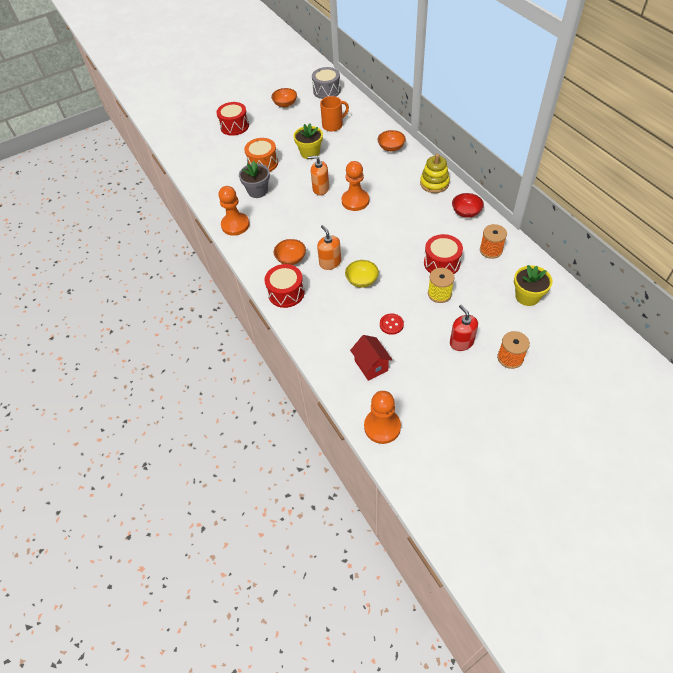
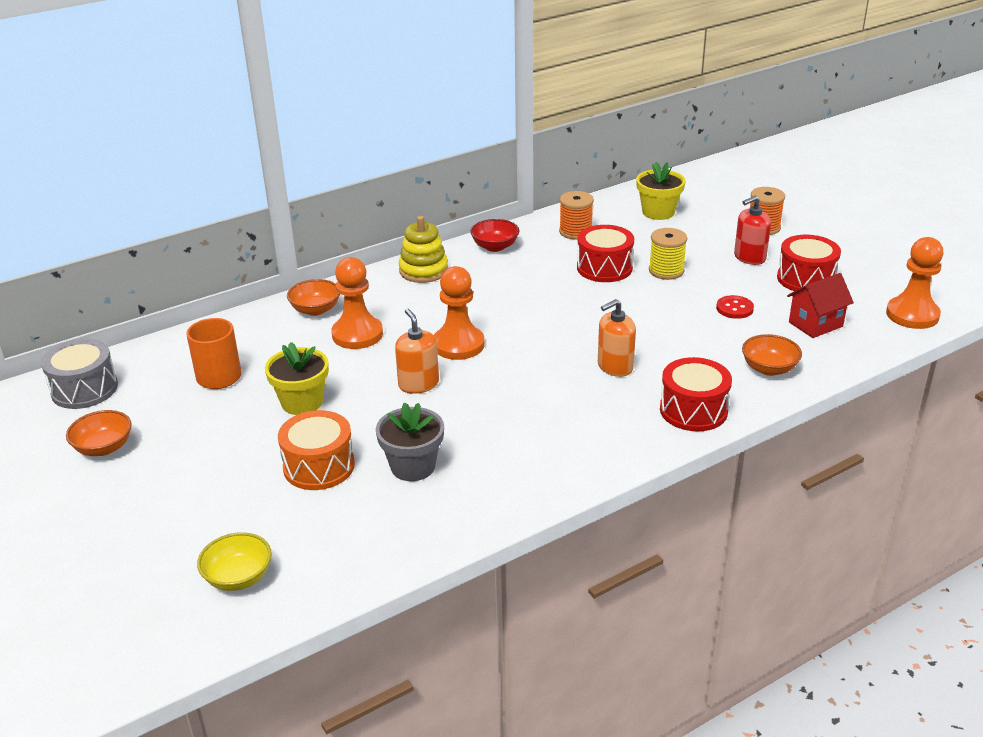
camera: 95 degrees left, 20 degrees down
red drum [216,102,249,136] -> red drum moved to [777,235,841,291]
orange pawn [219,186,250,236] -> orange pawn moved to [331,257,383,349]
orange bowl [274,239,306,265] -> orange bowl moved to [742,334,802,376]
orange soap dispenser [308,155,329,195] -> orange soap dispenser turned 150 degrees clockwise [395,309,439,394]
yellow bowl [345,260,379,288] -> yellow bowl moved to [197,532,272,591]

